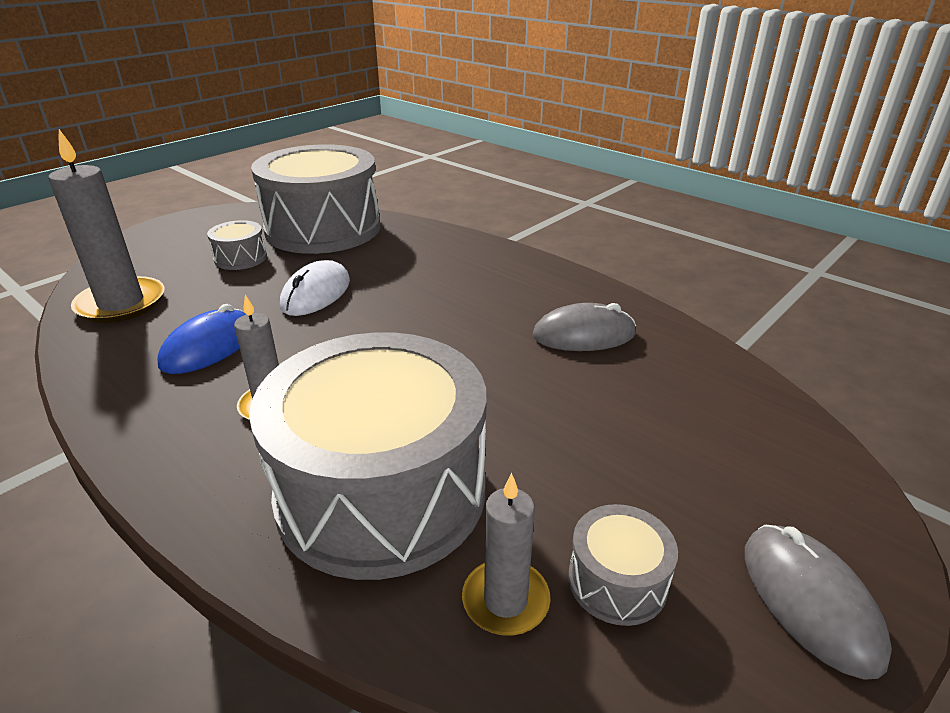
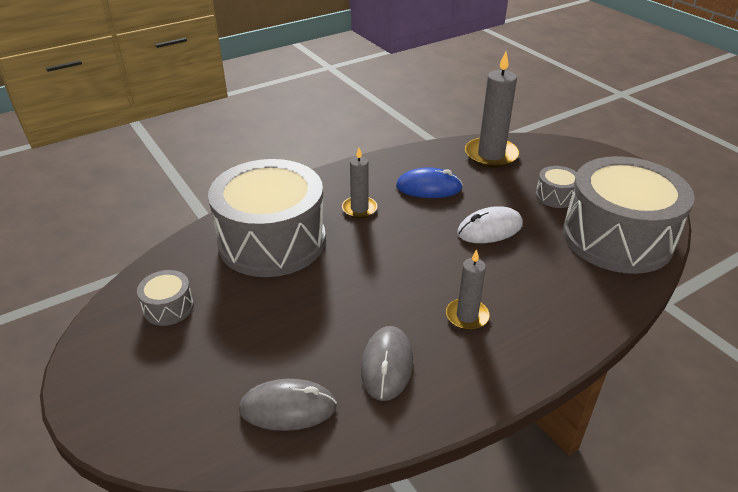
camera: 105 degrees right, 5 degrees up
blue mouse [158,304,247,374] -> blue mouse turned 45 degrees counterclockwise [396,167,463,198]
white mouse [280,260,350,316] -> white mouse turned 60 degrees counterclockwise [457,206,523,243]
grey candle [462,473,551,636] -> grey candle moved to [446,249,490,330]
grey mouse [745,525,892,680] -> grey mouse moved to [239,379,337,431]

